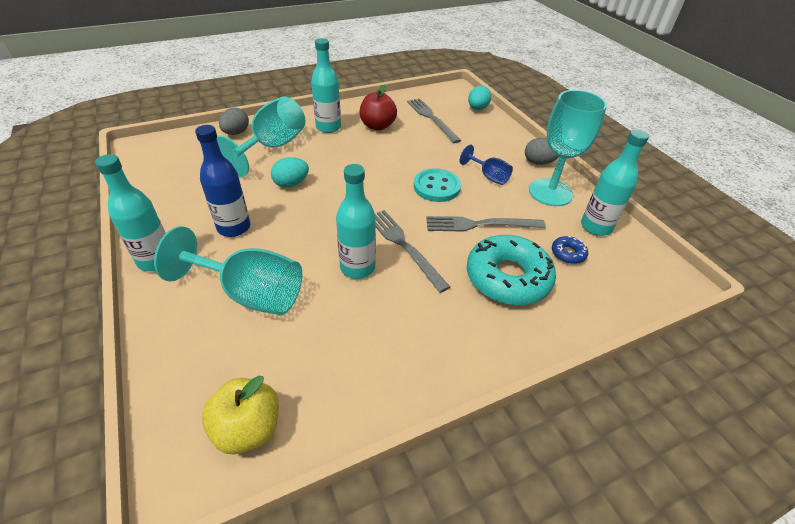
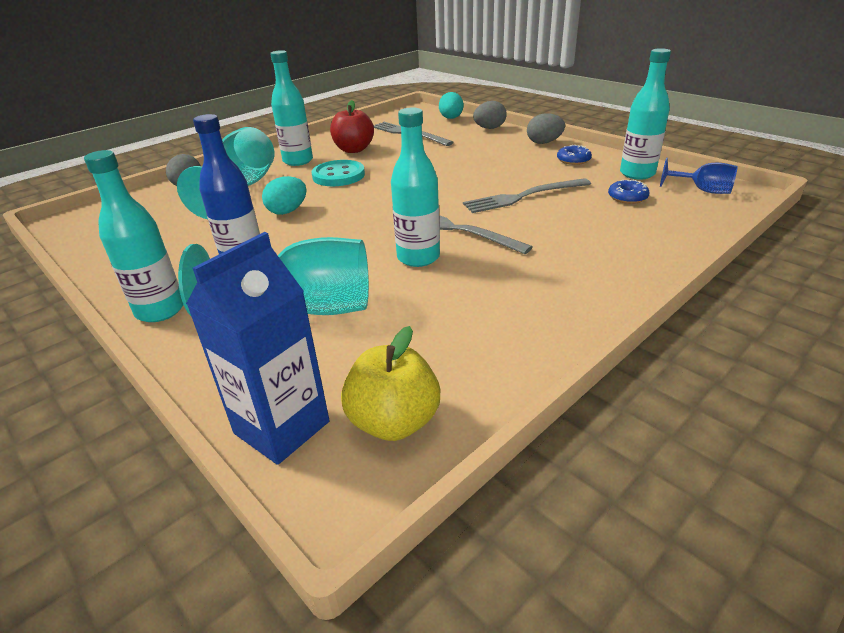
camera: 15 degrees left, 10 degrees down
turquoise button [414,168,461,202] -> turquoise button moved to [311,160,365,186]
blue goblet [460,145,513,185] -> blue goblet moved to [660,158,738,194]
turquoise donut [467,235,556,305] -> none
turquoise goblet [529,90,607,206] -> blue donut [557,145,592,165]
none -> blue carton [186,232,329,465]
none -> grey egg [473,101,507,129]

